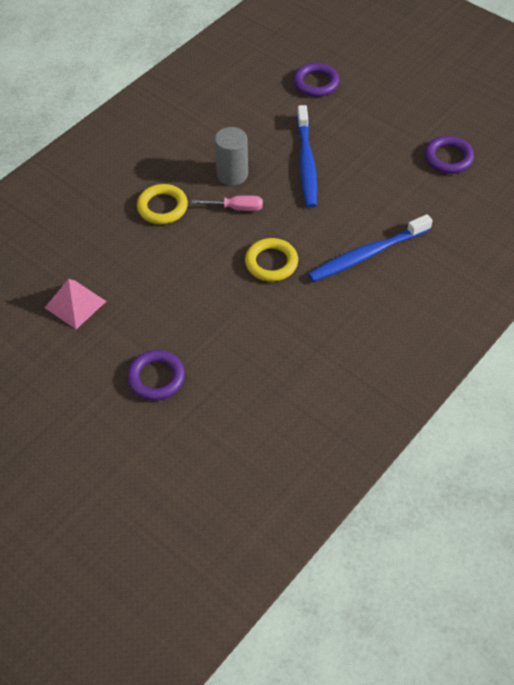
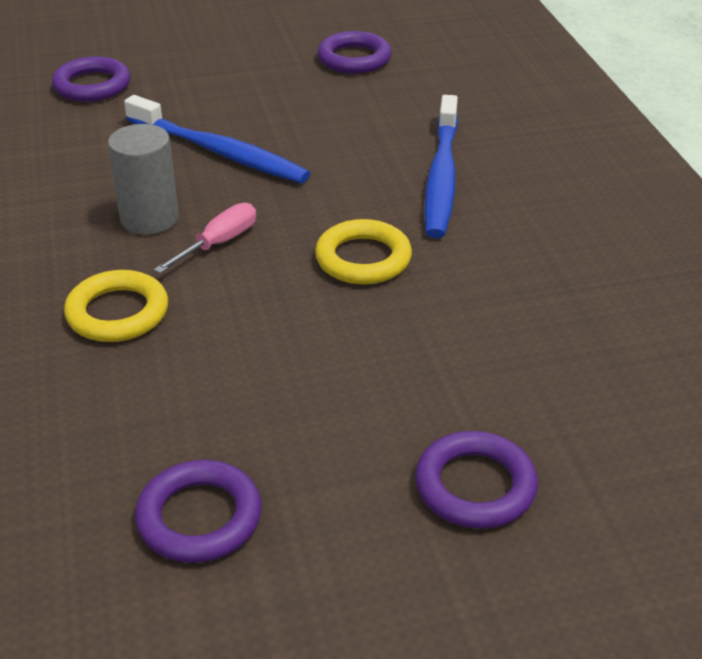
camera: 55 degrees left, 15 degrees down
pink pyramid [45,279,106,329] -> purple ring [135,460,262,563]

